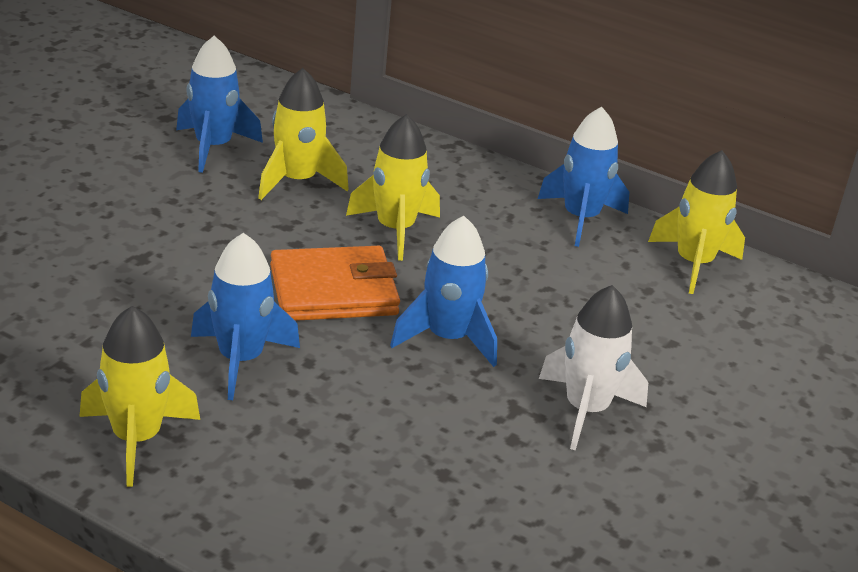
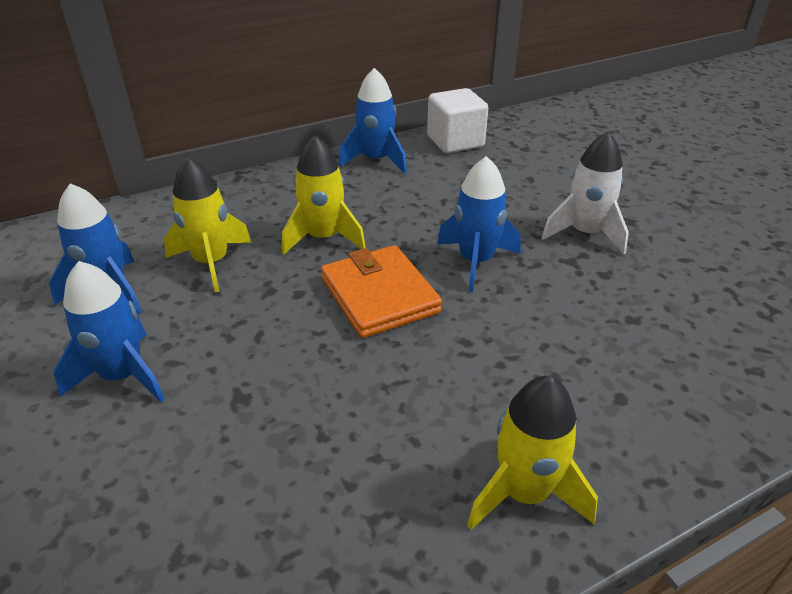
camera: 55 degrees left, 5 degrees up
blue rocket [191,233,300,400] -> blue rocket moved to [54,261,165,402]
orange wallet [270,246,400,321] -> orange wallet turned 45 degrees counterclockwise [321,245,442,338]
yellow rocket [648,150,745,294] -> white cube [427,88,488,153]

